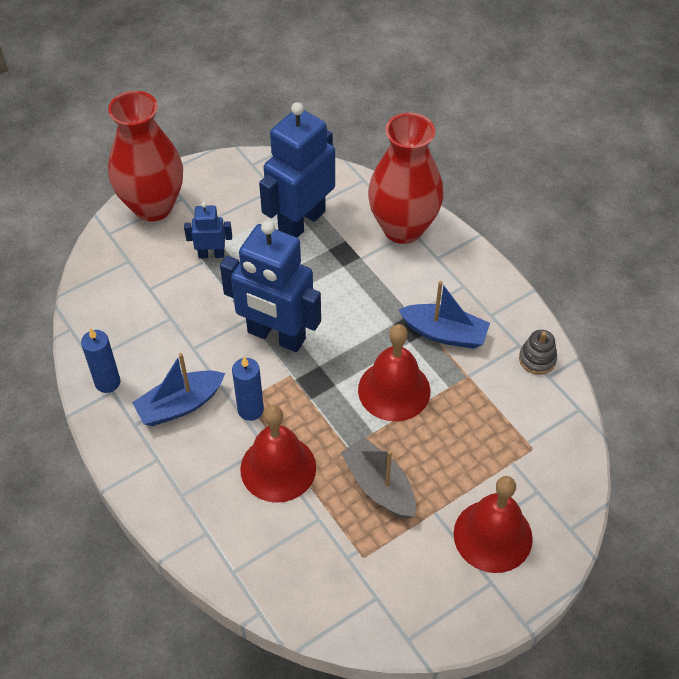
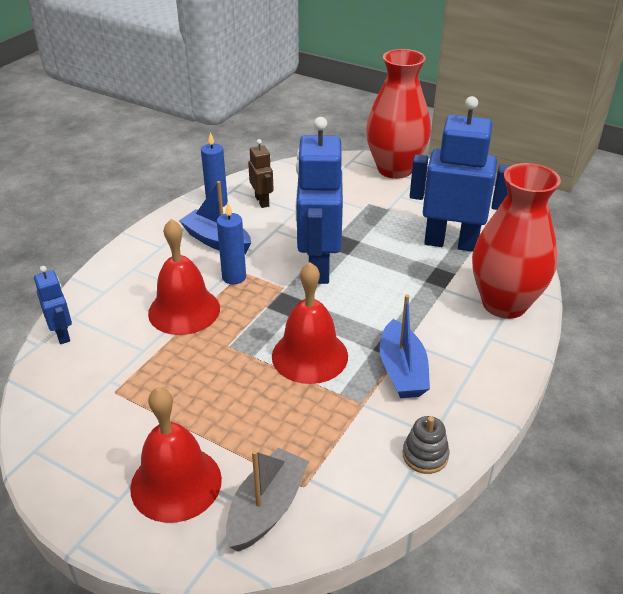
camera: 65 degrees right, 15 degrees down
blue robot [184,202,232,258] -> blue robot moved to [34,266,72,344]
grey boat [340,437,416,519] -> grey boat moved to [226,448,309,552]
none -> brown robot [248,139,274,208]

